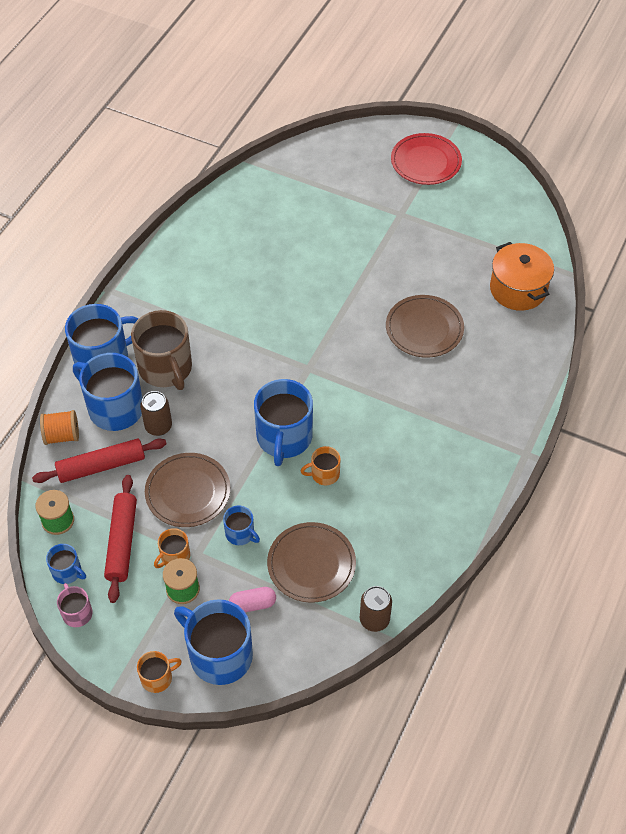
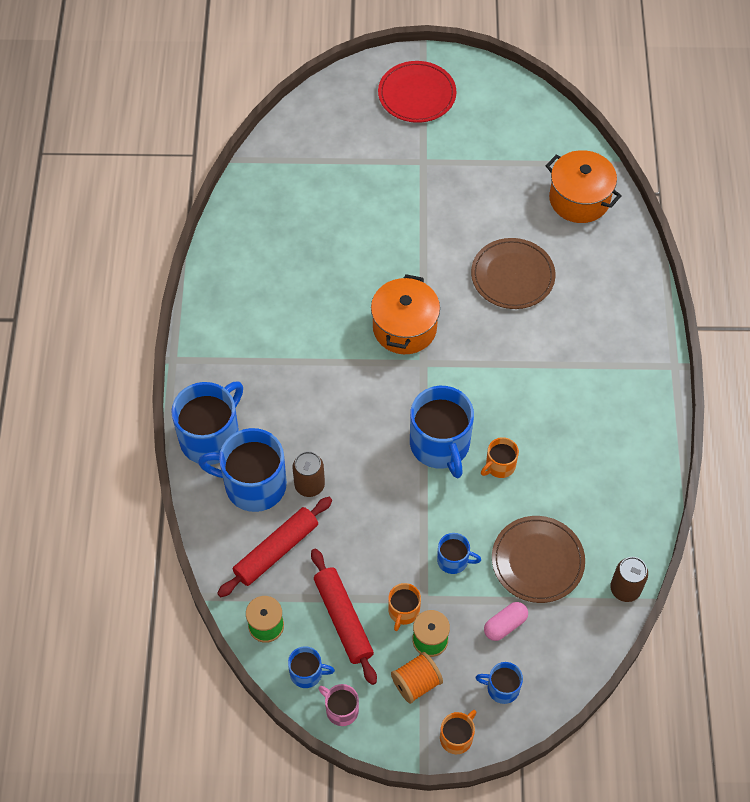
camera: 25 degrees left, 5 degrees up
orange spool [40,410,79,445] -> orange spool moved to [391,652,443,704]
brown mug [131,310,192,390] -> none
brown plate [145,453,230,527] -> none
blue mug [174,599,253,685] -> blue mug [475,662,523,704], size x0.49
none -> orange pot [371,274,440,354]

